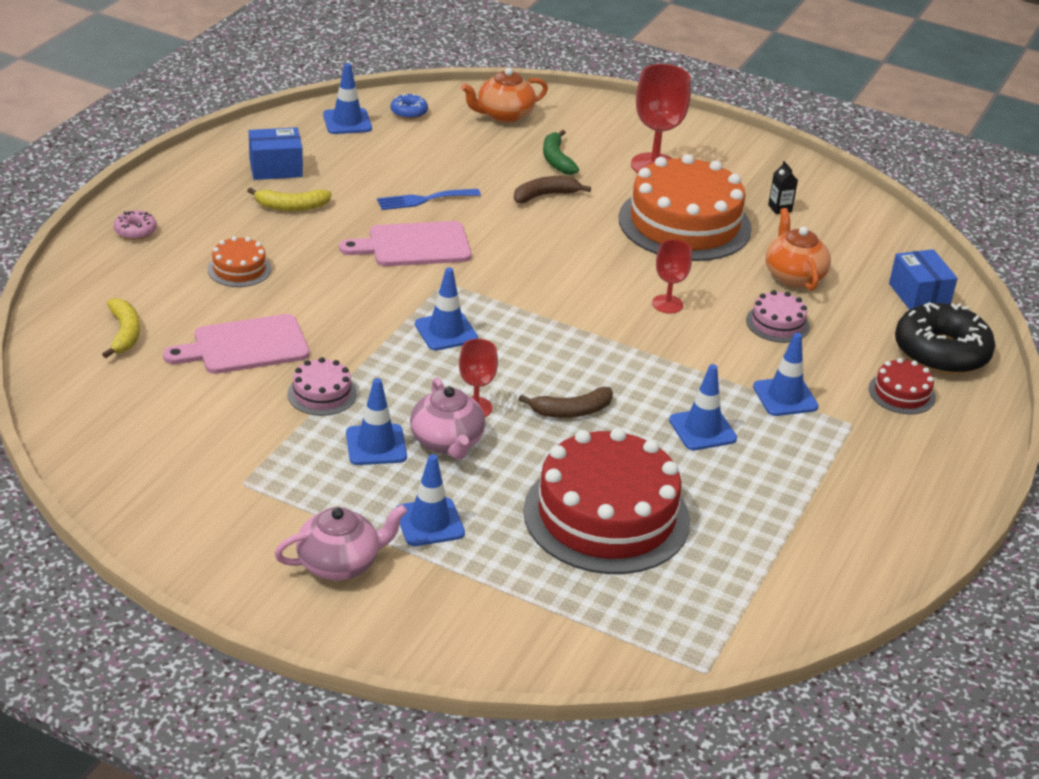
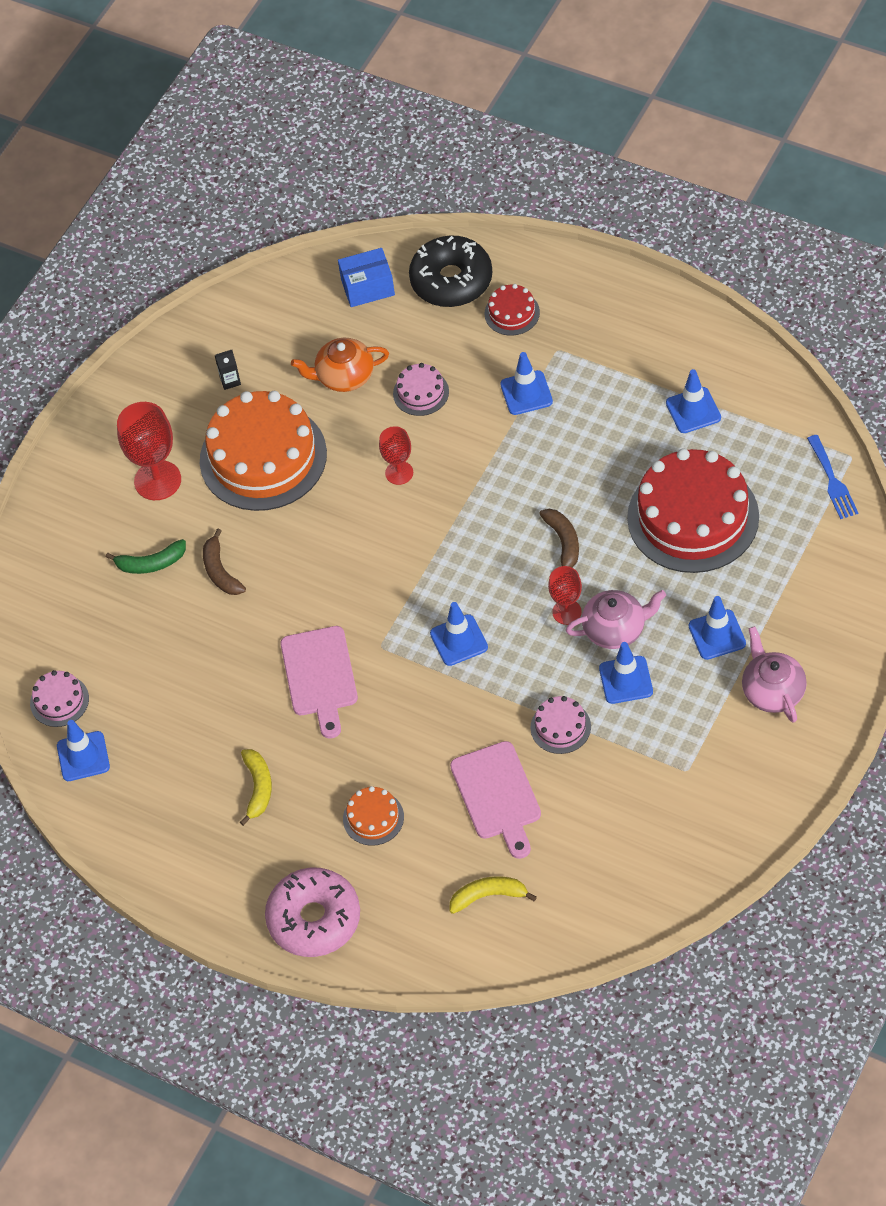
camera: 80 degrees left, 20 degrees up
pink donut [114,210,157,240] -> pink donut [265,868,360,957], size x2.22
blue box [249,127,303,180] -> none
blue fork [377,189,481,210] -> blue fork moved to [807,435,858,519]
blue donut [391,94,428,119] -> pink cake [30,670,89,727]
orange teapot [461,68,548,123] -> none
blue traffic cone [669,364,737,450] -> blue traffic cone moved to [666,369,721,433]

